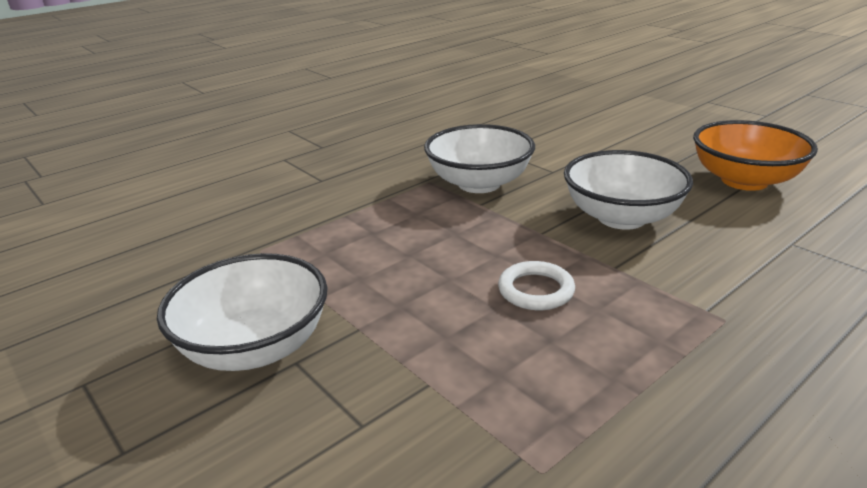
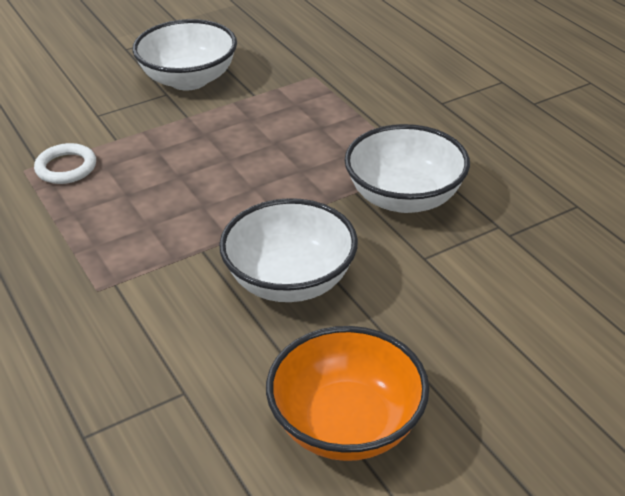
camera: 100 degrees right, 10 degrees up
white ring [498,261,575,310] -> white ring moved to [34,143,96,184]

